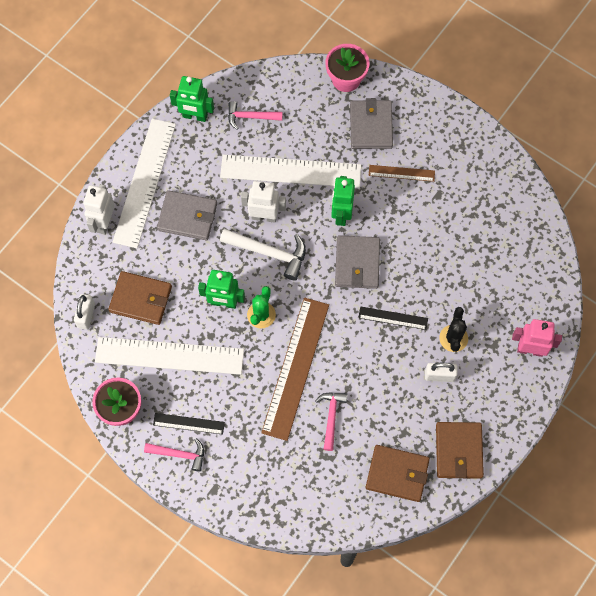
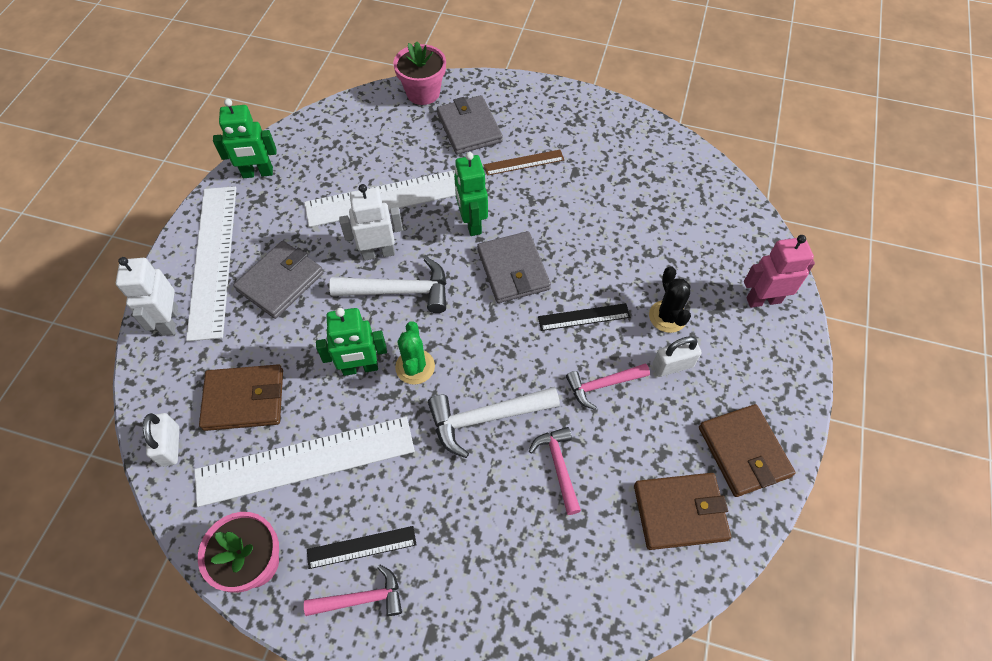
camera: 20 degrees left, 10 degrees down
grey wallet [157,190,217,240] -> grey wallet turned 45 degrees counterclockwise [234,241,324,319]
pink hammer [228,101,282,130] -> pink hammer moved to [566,363,650,410]
brown ruler [261,297,329,441] -> white hammer [428,387,560,458]

